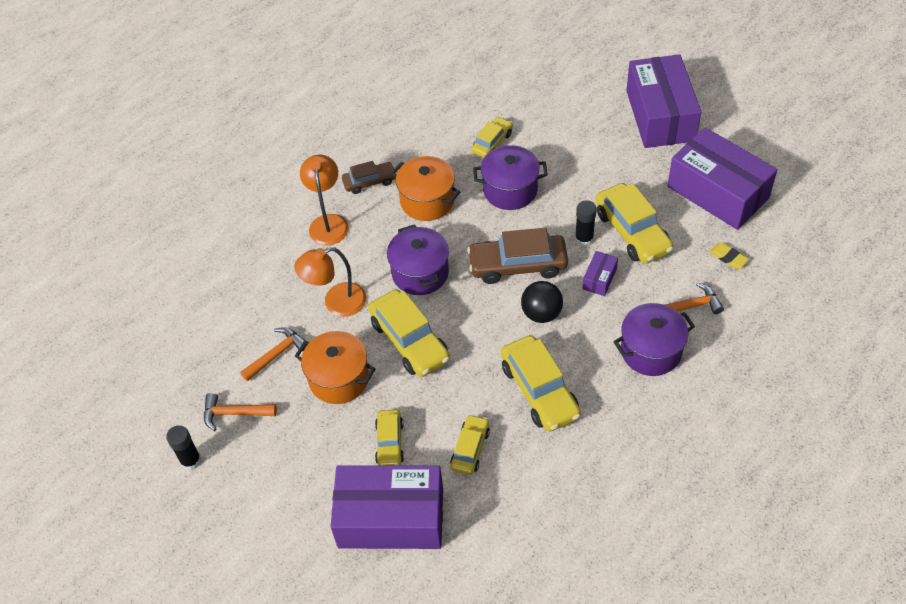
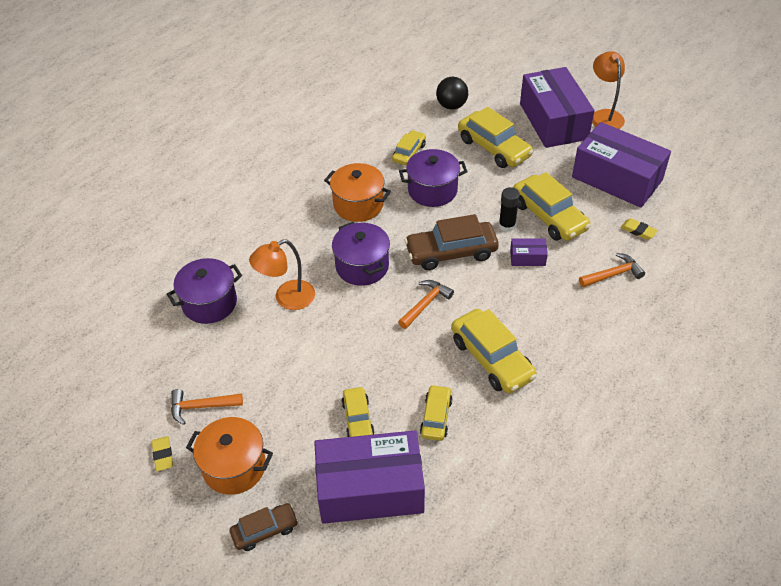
camera: 10 degrees left, 5 degrees down
black glue stick [166,425,201,470] -> yellow eraser [152,436,173,471]
orange hammer [240,327,307,381] -> orange hammer moved to [398,280,454,329]
orange pot [295,331,376,404] -> orange pot moved to [186,417,273,495]
orange lamp [300,155,349,245] -> orange lamp moved to [592,51,625,129]
brown car [342,161,397,194] -> brown car moved to [230,503,298,551]
yellow car [368,289,450,377] -> yellow car moved to [458,107,534,168]
black ball [521,281,563,323] -> black ball moved to [436,77,468,110]
purple box [582,251,618,296] -> purple box turned 75 degrees clockwise [510,238,548,266]
purple pot [613,303,695,376] -> purple pot moved to [167,258,242,324]

